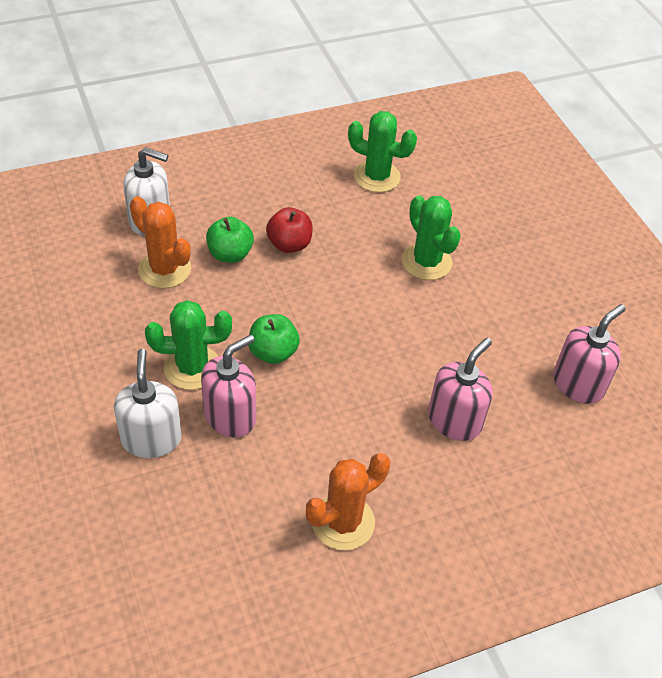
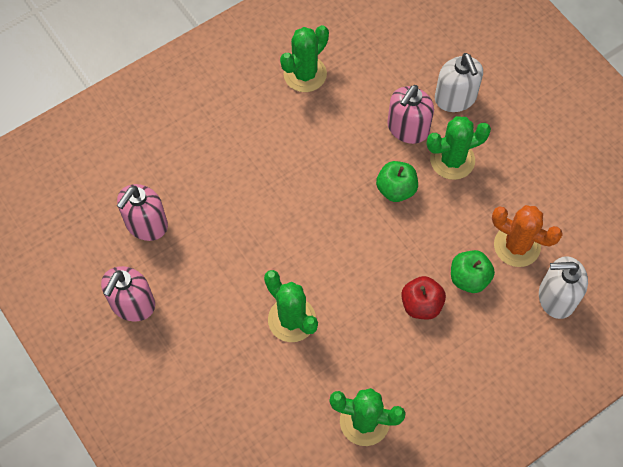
camera: 170 degrees right, 15 degrees up
orange cactus [306,453,390,550] -> green cactus [280,25,329,92]
pink soap dispenser [428,338,493,441] -> pink soap dispenser moved to [101,266,155,322]

